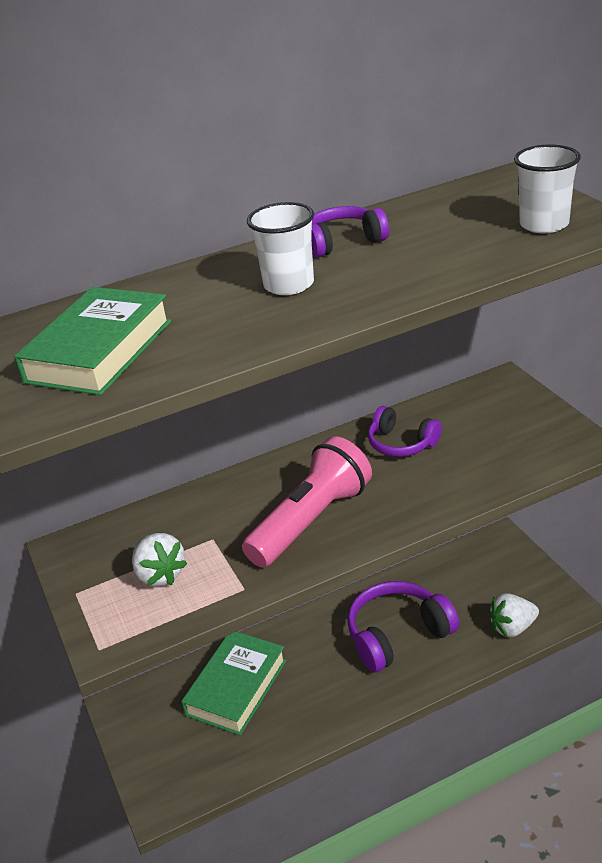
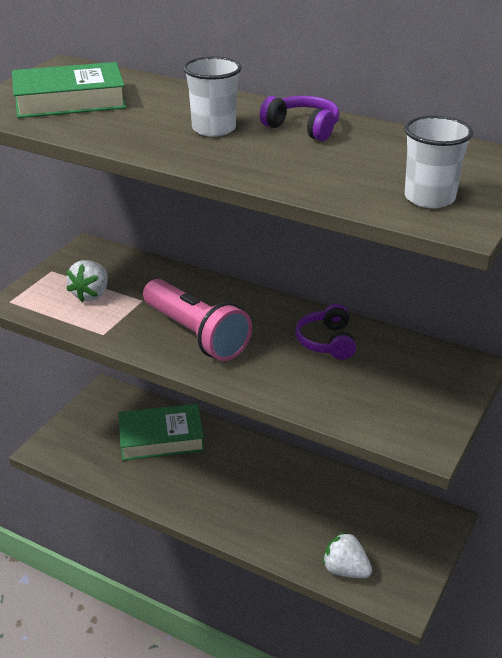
camera: 50 degrees right, 0 degrees up
pink flashlight [242,436,372,568] -> pink flashlight turned 45 degrees clockwise [143,279,252,361]
purple headphones [347,581,459,673] -> none

